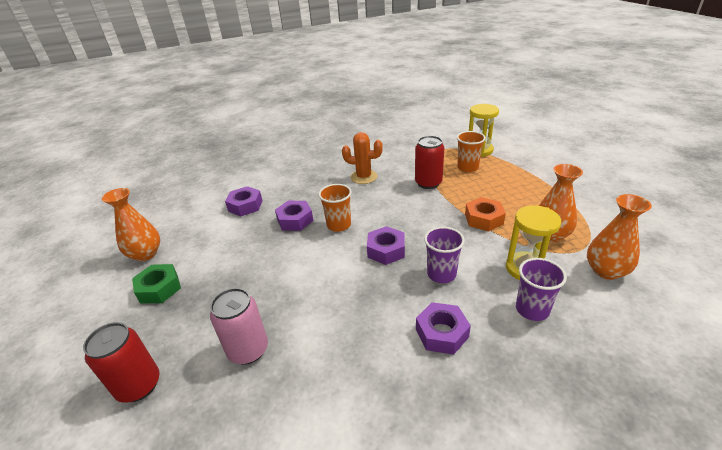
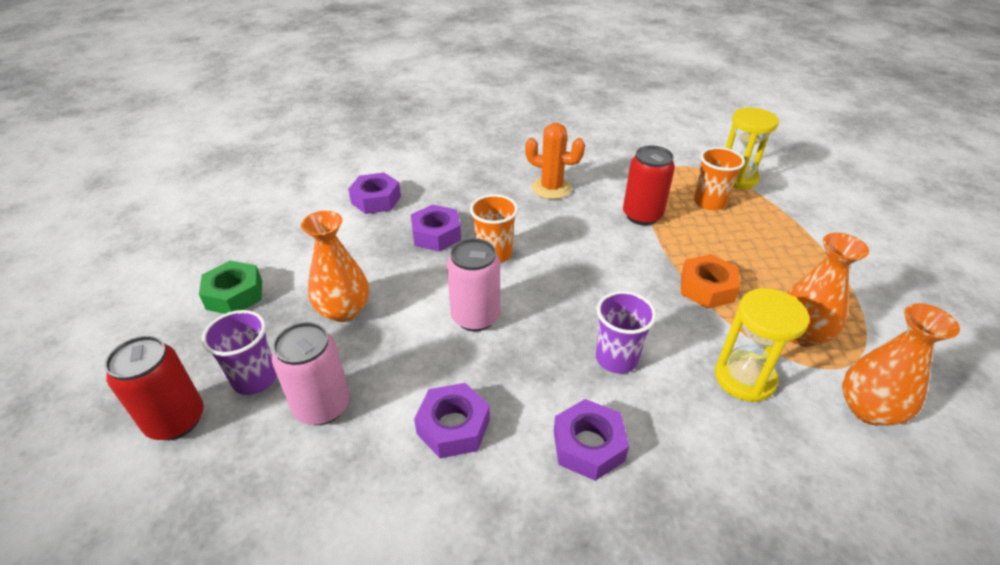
camera: 10 degrees right, 5 degrees up
orange vase [102,188,160,261] -> orange vase moved to [301,211,369,322]
purple nut [367,226,405,265] -> purple nut moved to [414,383,490,458]
purple cup [516,258,567,321] -> purple cup moved to [202,310,277,395]
none -> pink can [447,238,500,332]

